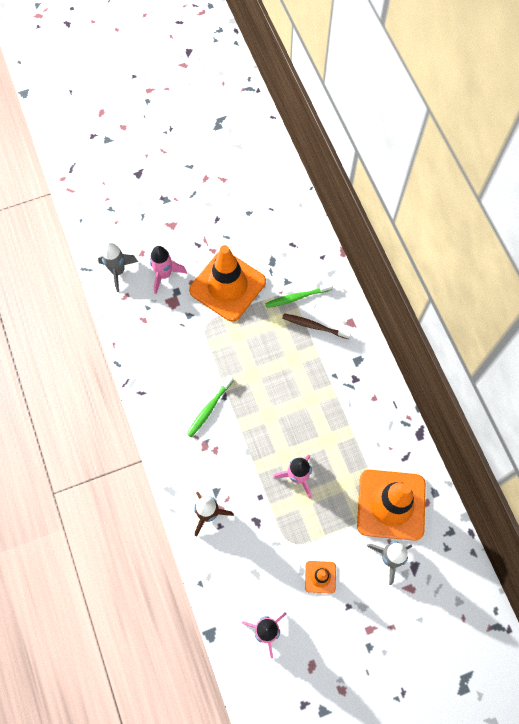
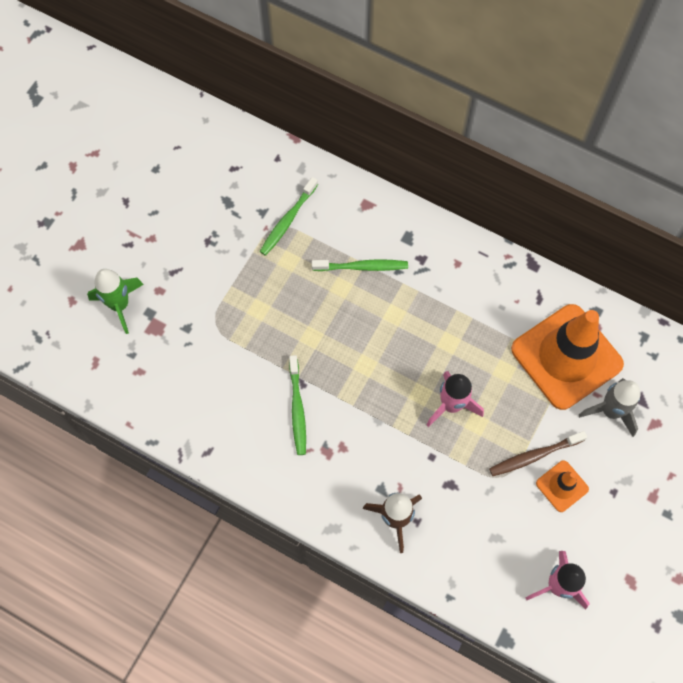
camera: 40 degrees left, 0 degrees up
grey rocket [98,242,138,292] -> none
pink rocket [150,246,187,294] -> green rocket [87,269,144,334]
orange traffic cone [189,245,266,322] -> none
brown toothbrush [282,313,351,339] -> brown toothbrush moved to [489,431,587,476]
none -> green toothbrush [312,259,408,271]

